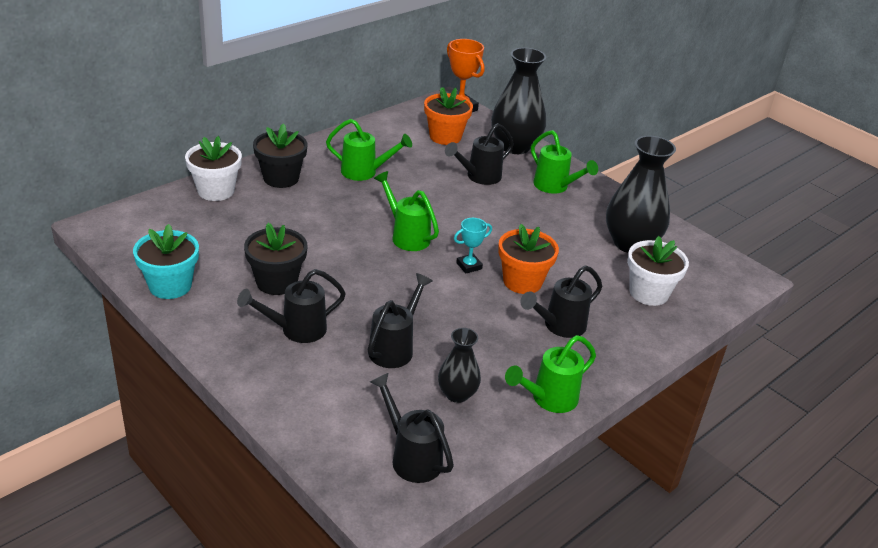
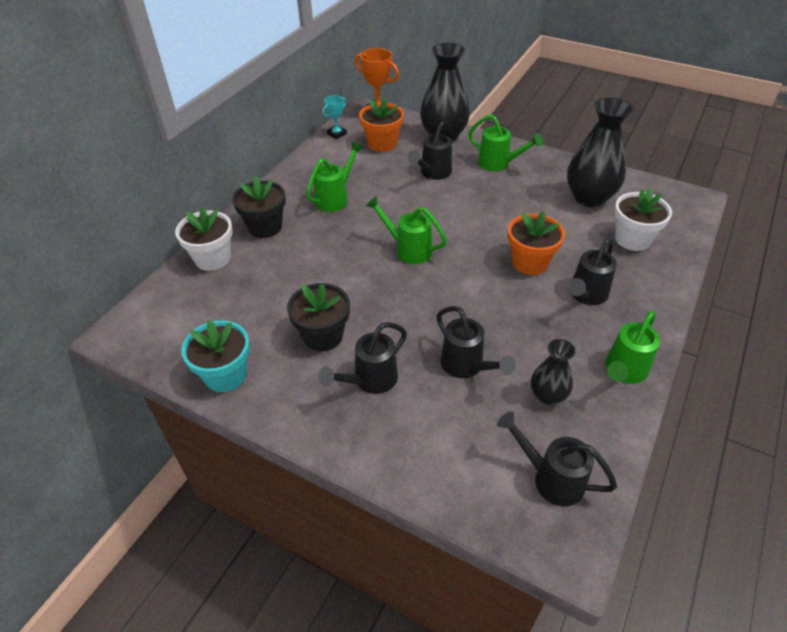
camera: 15 degrees left, 10 degrees up
green watering can [326,119,412,181] -> green watering can turned 45 degrees counterclockwise [306,142,364,212]
black watering can [368,273,433,368] -> black watering can turned 135 degrees clockwise [437,306,516,378]
turquoise trophy [454,218,492,274] -> turquoise trophy moved to [322,95,347,139]

